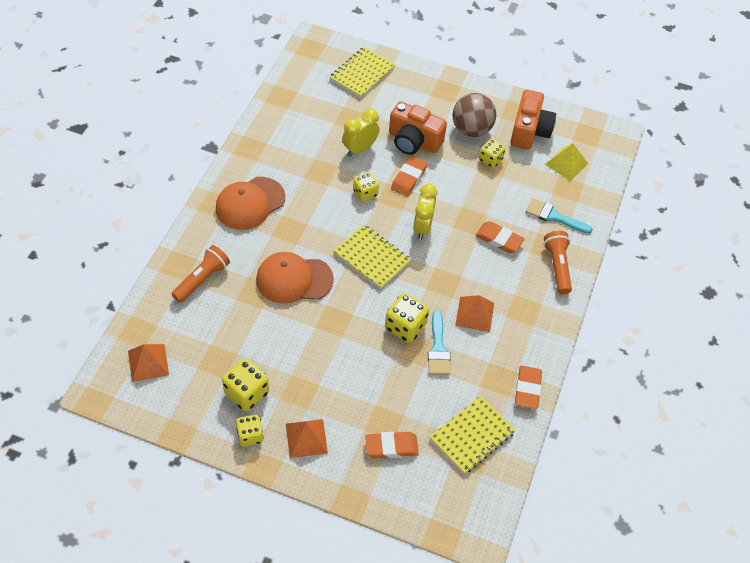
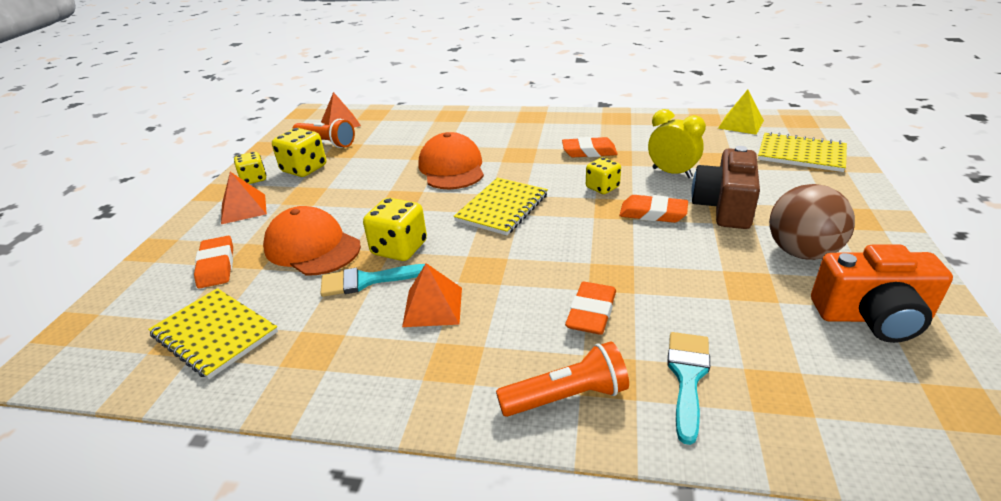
camera: 85 degrees right, 20 degrees down
orange flashlight [172,245,230,303] -> orange flashlight moved to [292,119,355,148]
orange cap [216,177,285,230] -> orange cap moved to [263,206,361,275]
orange camera [389,101,447,155] -> brown camera [692,146,760,229]
yellow clock [413,184,438,240] -> none
yellow dice [479,139,505,168] -> none
orange eraser [515,366,542,409] -> orange eraser moved to [562,137,618,157]
yellow pyramid [545,143,588,181] -> yellow pyramid moved to [718,90,764,135]

